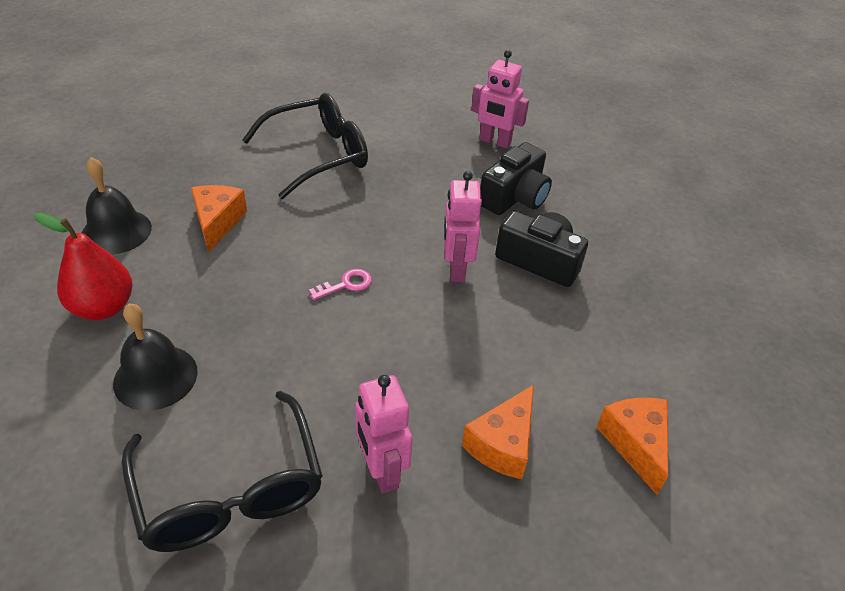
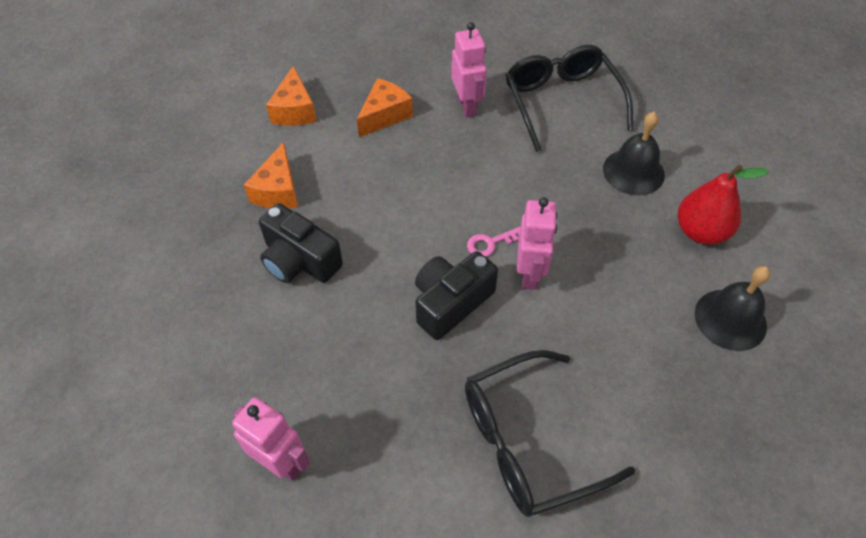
camera: 170 degrees left, 10 degrees up
orange cheese [191,185,247,253] -> orange cheese moved to [244,142,298,208]
pink robot [444,171,482,282] -> pink robot moved to [517,197,557,290]
black camera [480,142,552,215] -> black camera moved to [415,251,498,340]

